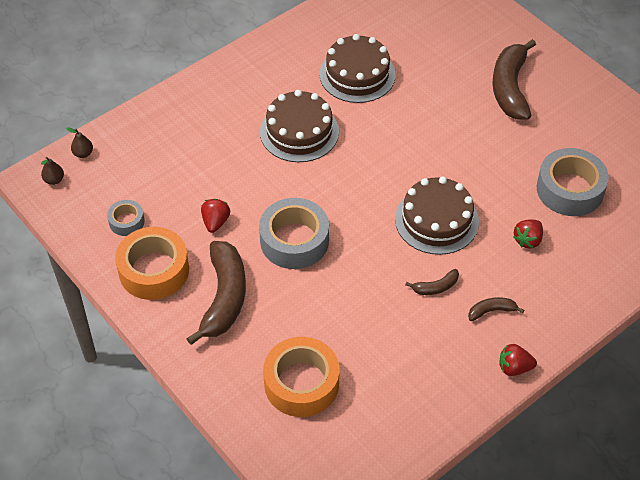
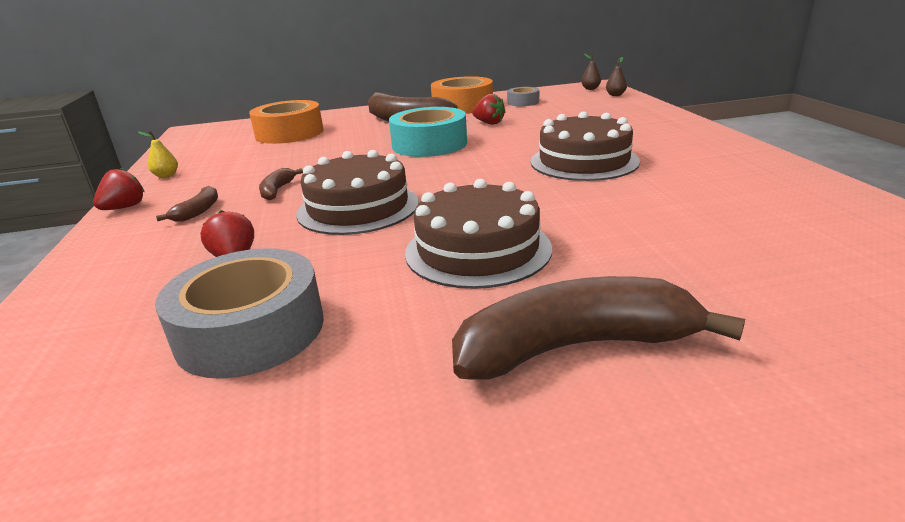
camera: 120 degrees right, 25 degrees down
grey tape [259,198,329,269] -> turquoise tape [389,107,467,157]
brown cake [319,34,396,103] -> brown cake moved to [405,179,552,289]
brown banana [492,39,536,120] -> brown banana turned 45 degrees counterclockwise [452,276,745,379]
none -> yellow pear [138,132,178,178]

